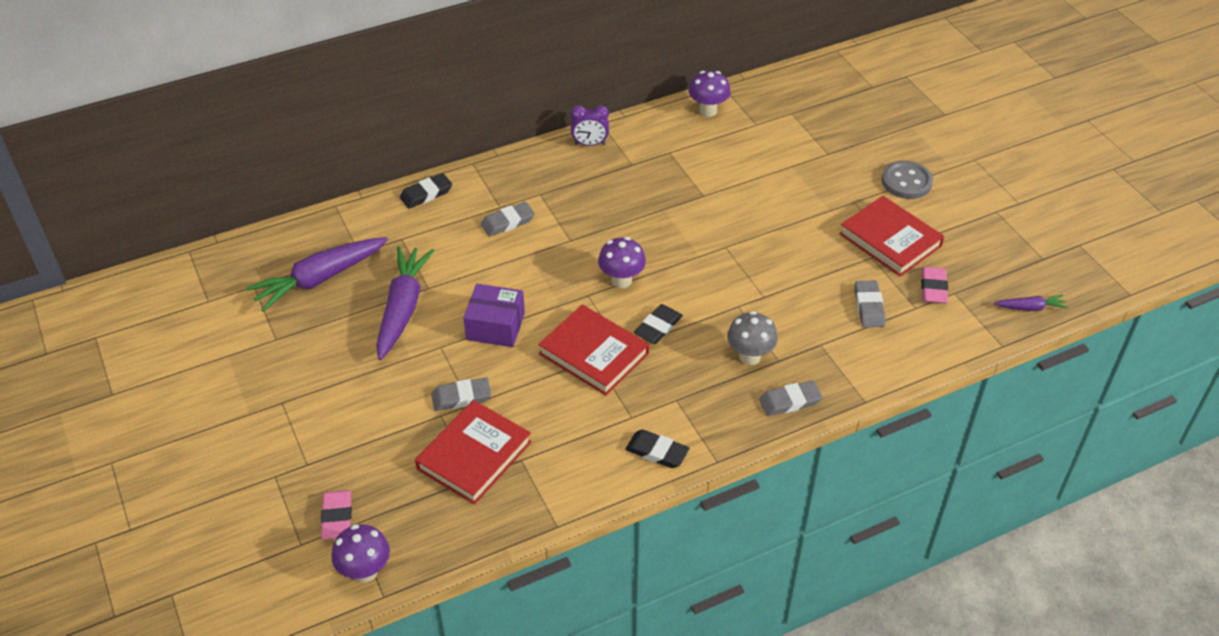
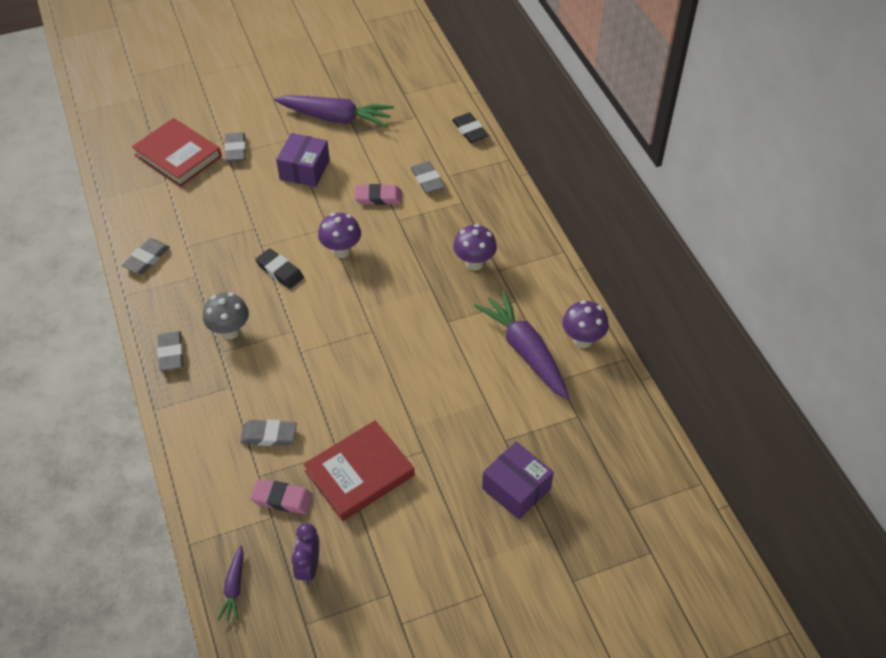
camera: 95 degrees right, 5 degrees up
purple carrot [246,237,388,312] -> purple carrot moved to [474,290,569,400]
pink eraser [321,490,352,540] -> pink eraser moved to [355,184,402,205]
purple mushroom [332,524,390,583] -> purple mushroom moved to [453,224,497,271]
red book [538,305,649,395] -> none
purple clock [570,105,609,146] -> purple clock moved to [291,523,319,585]
black eraser [625,429,690,468] -> grey eraser [122,238,170,274]
grey button [882,161,933,199] -> none
none -> purple box [482,441,554,519]

